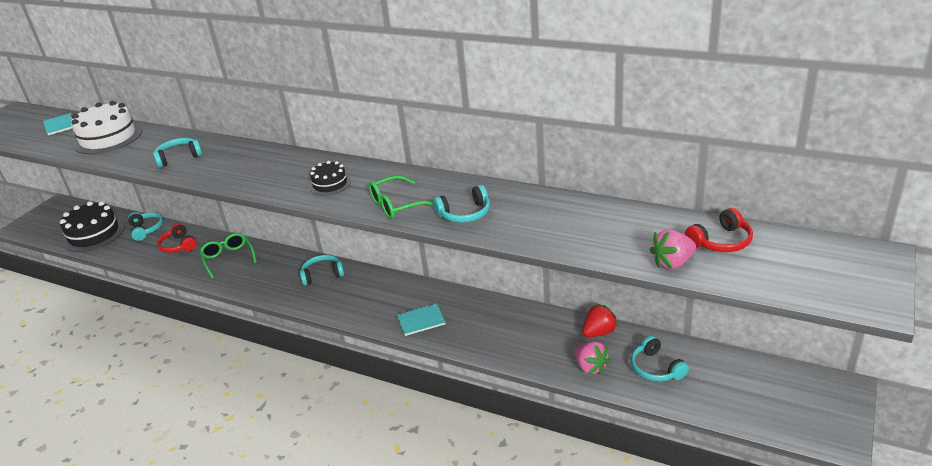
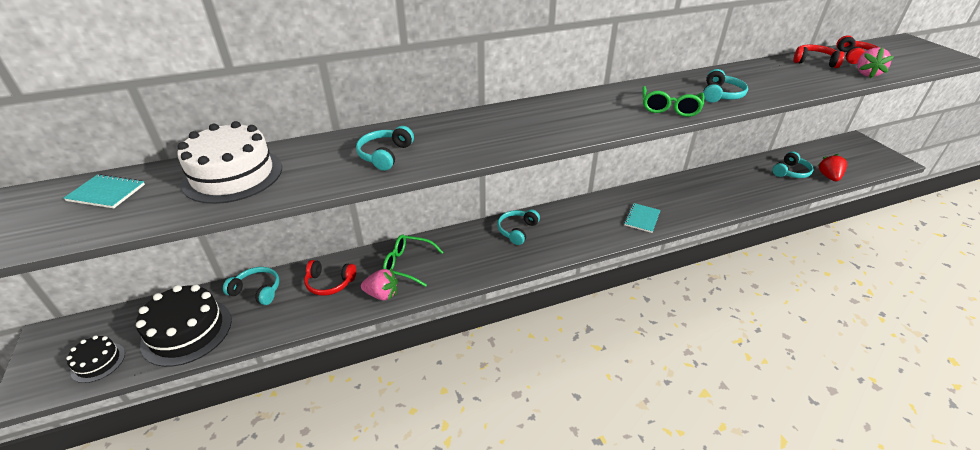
camera: 50 degrees left, 5 degrees up
black cake [309,161,351,196] -> black cake moved to [66,335,125,383]
pink strawberry [574,341,611,375] -> pink strawberry moved to [361,269,398,301]
red strawberry [582,303,618,337] -> red strawberry moved to [817,154,847,181]
turquoise headphones [631,336,689,382] -> turquoise headphones turned 60 degrees counterclockwise [773,151,813,178]
none -> red headphones [793,45,845,68]

